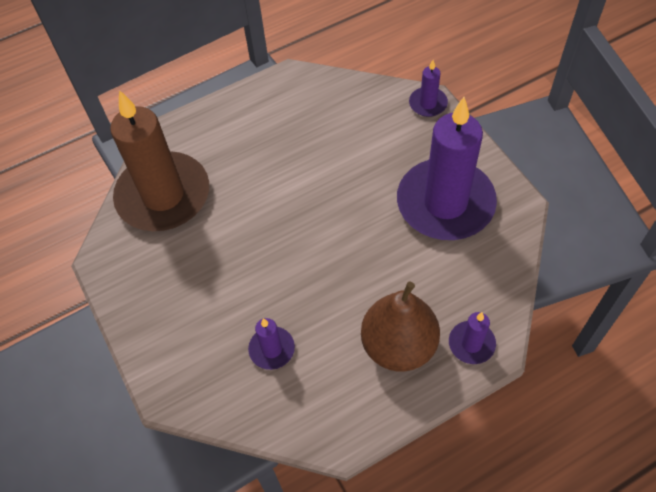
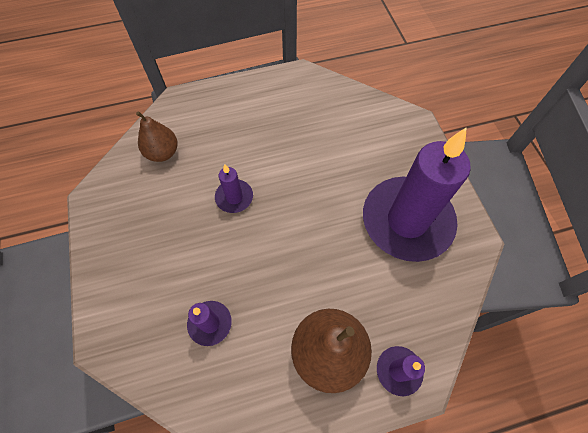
camera: 10 degrees right, 5 degrees up
brown candle [110,90,209,231] -> brown pear [136,111,178,162]
purple candle [409,60,448,117] -> purple candle moved to [215,164,253,213]

